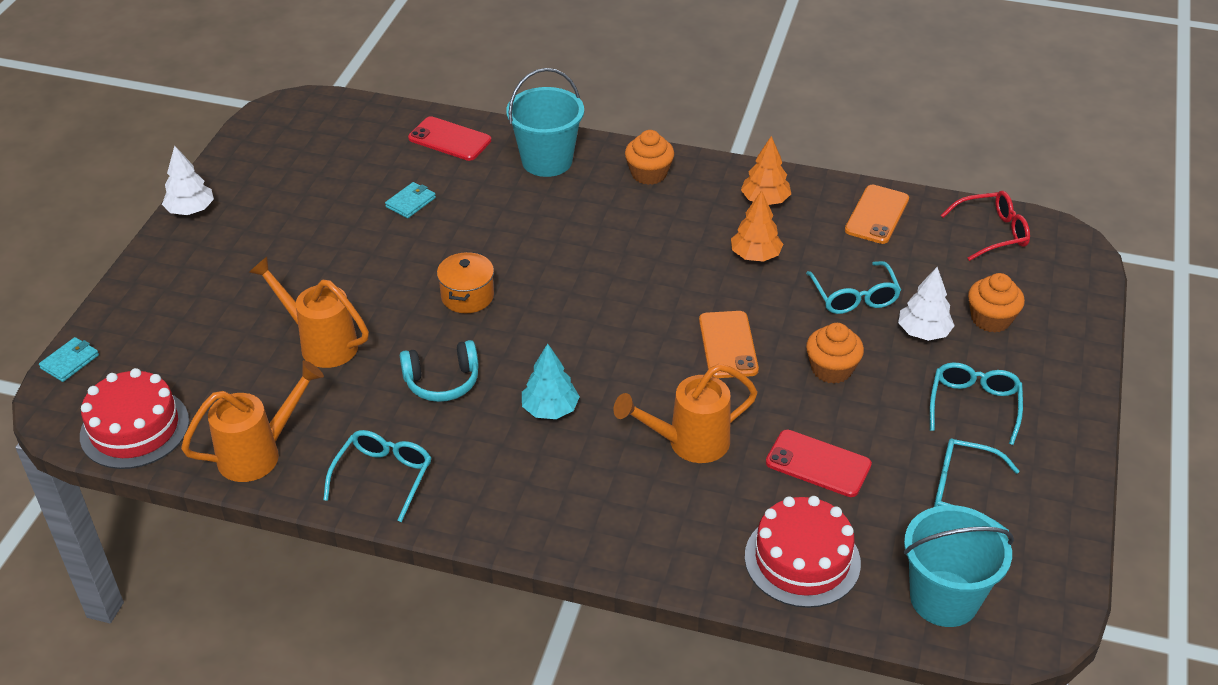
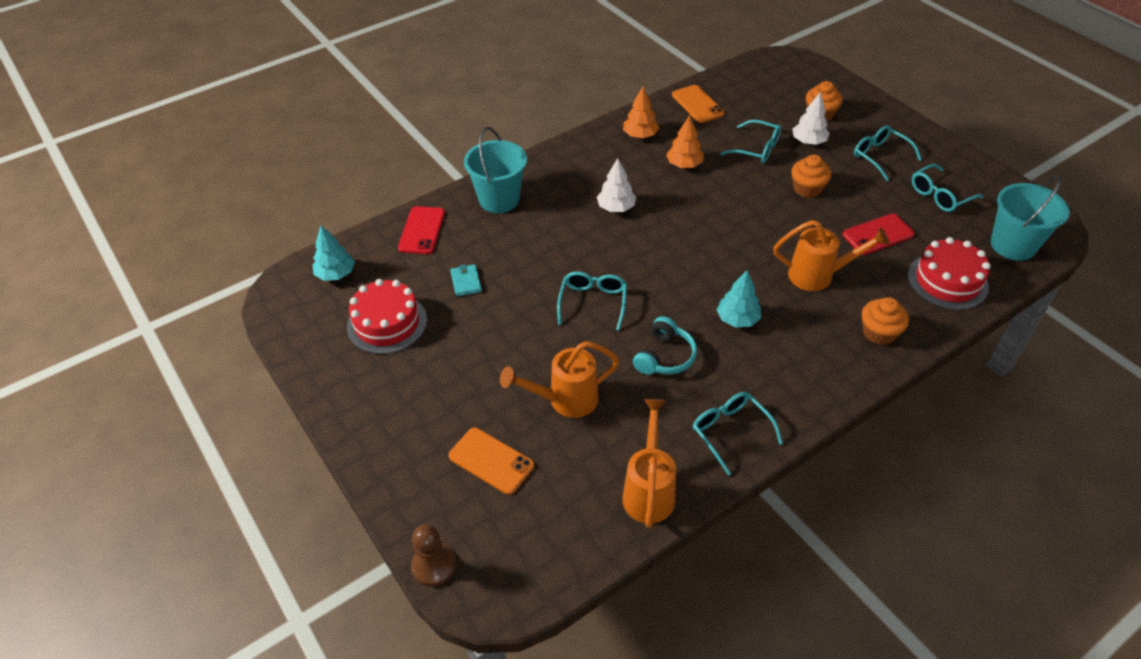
camera: 50 degrees left, 5 degrees up
turquoise wallet [39,337,99,382] -> brown pawn [411,524,456,587]
red cake [80,368,189,469] -> red cake moved to [347,279,427,354]
white tree [162,145,214,215] -> white tree moved to [597,158,636,212]
red phone [408,116,491,161] -> red phone turned 60 degrees counterclockwise [398,206,445,254]
orange pot [437,251,494,313] -> turquoise glasses [557,272,627,331]
orange watering can [613,364,758,463] -> orange watering can turned 105 degrees counterclockwise [773,220,889,291]
orange cupcake [625,130,674,185] -> orange cupcake moved to [862,297,909,345]
orange phone [699,311,759,378] -> orange phone moved to [448,428,534,495]
red glasses [941,191,1030,261] -> none
none -> turquoise tree [313,225,355,281]

